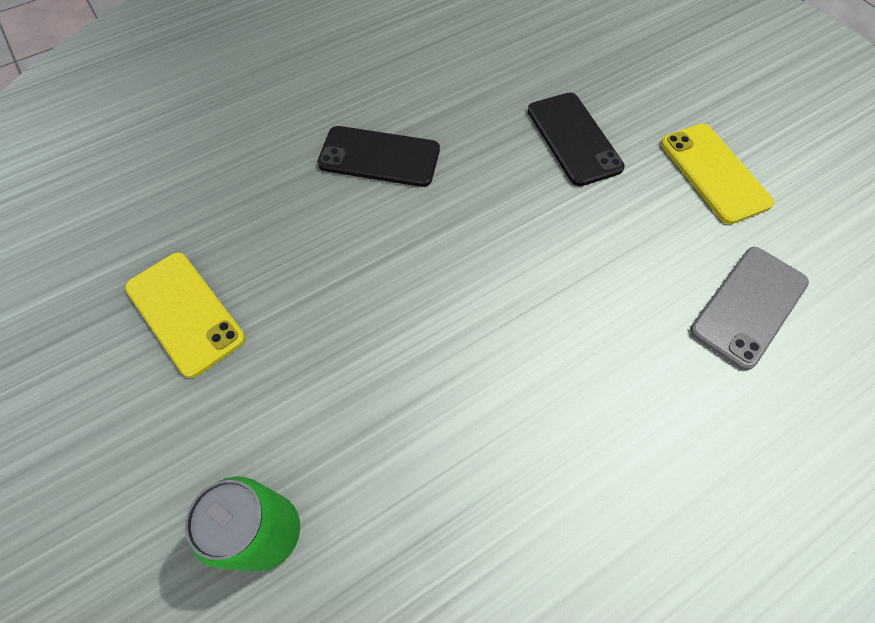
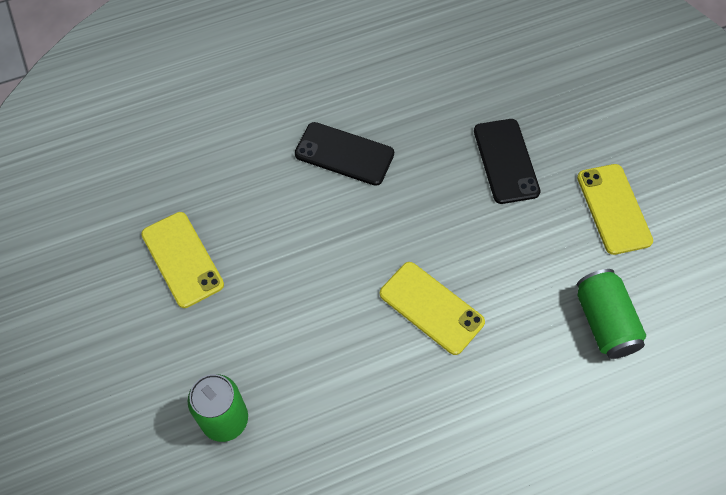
camera: 10 degrees right, 0 degrees up
grey phone [690,247,809,370] -> green can [577,269,647,359]
none -> yellow phone [380,262,485,355]

